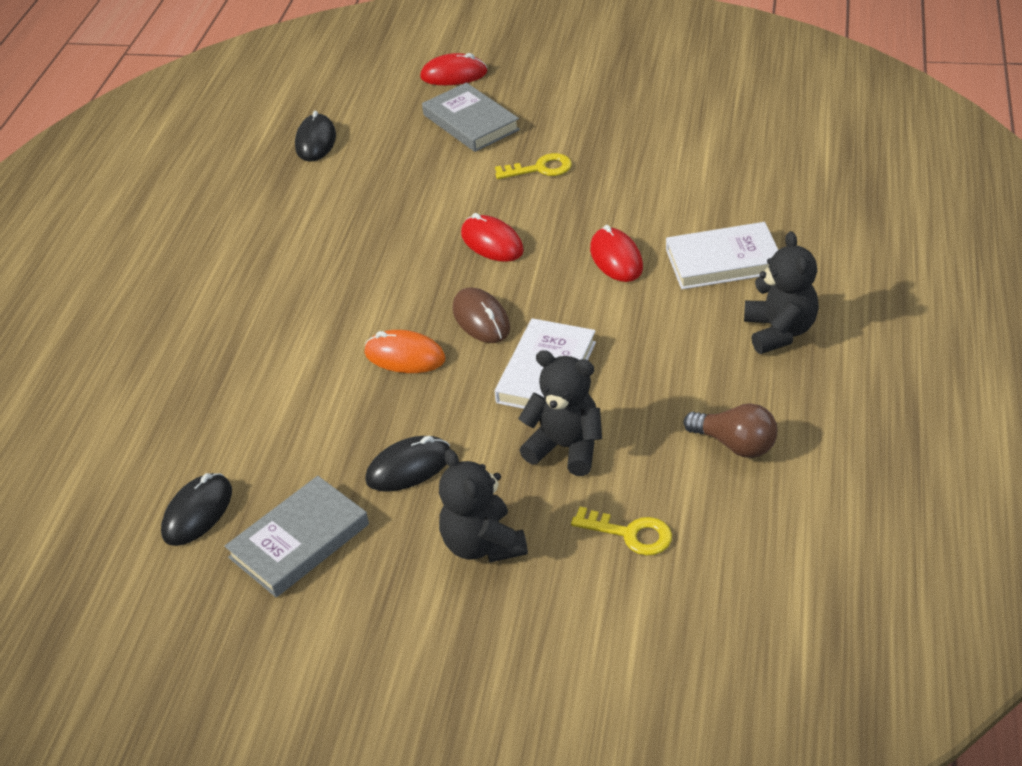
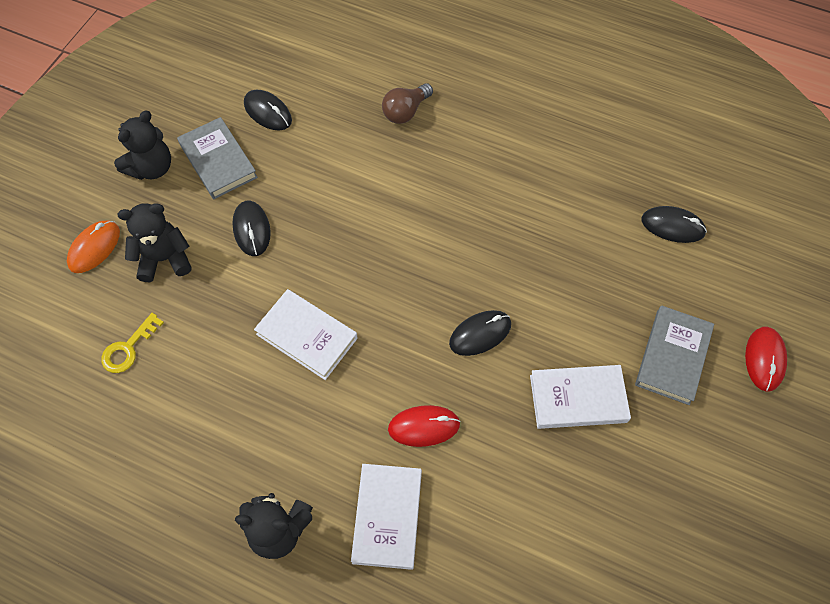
camera: 100 degrees right, 20 degrees up
orange mouse [364,330,446,373] -> orange mouse moved to [67,221,120,273]
grey book [422,82,520,152] -> grey book turned 45 degrees counterclockwise [635,305,714,405]
brown mouse [453,288,510,343] -> none
red mouse [461,213,524,262] -> black mouse [449,310,511,356]
yellow key [495,153,572,179] -> white book [530,365,631,429]
black teddy bear [518,350,602,476] -> black teddy bear moved to [114,111,171,180]
brown light bulb [684,403,777,458] -> brown light bulb moved to [382,83,433,124]

